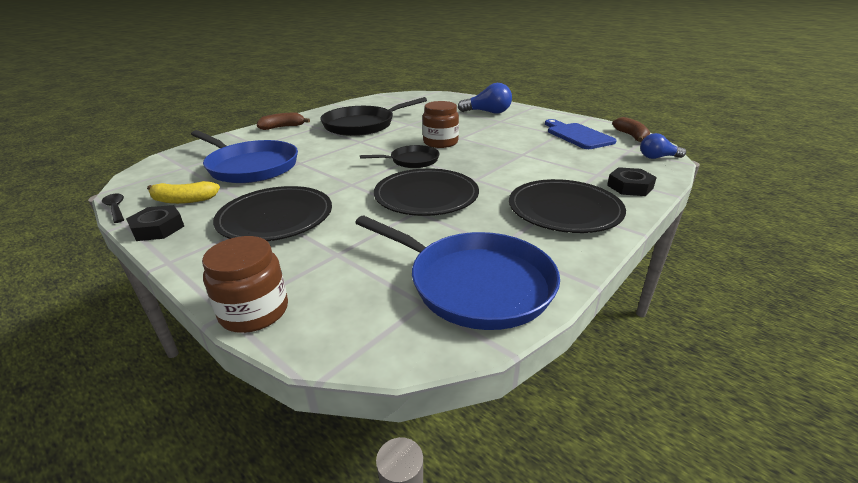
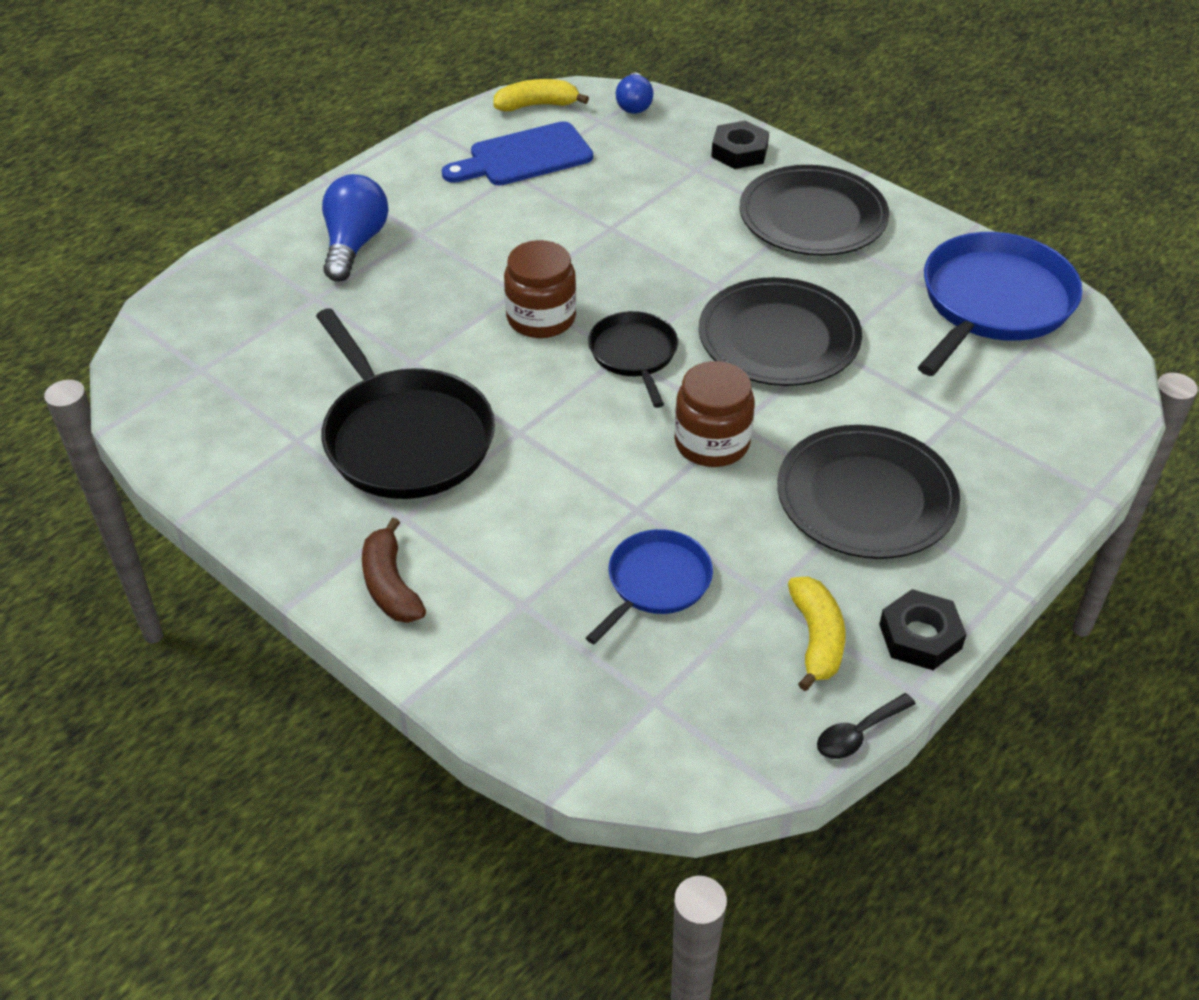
camera: 90 degrees left, 15 degrees up
blue pan [191,130,298,183] -> blue pan [586,529,713,644], size x0.56
brown jar [202,236,288,333] -> brown jar moved to [674,361,755,467]
brown banana [612,117,650,142] -> yellow banana [493,79,589,111]

